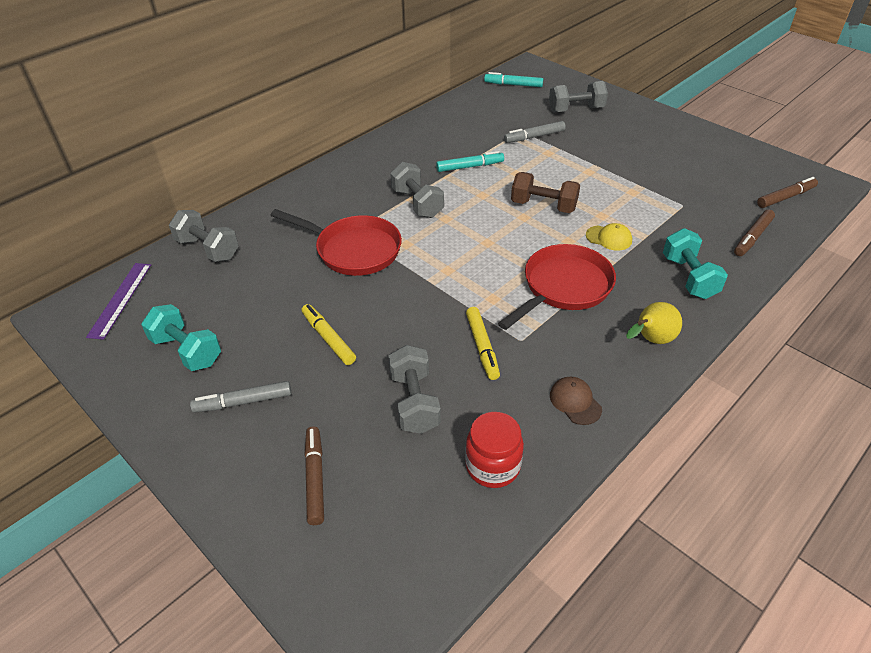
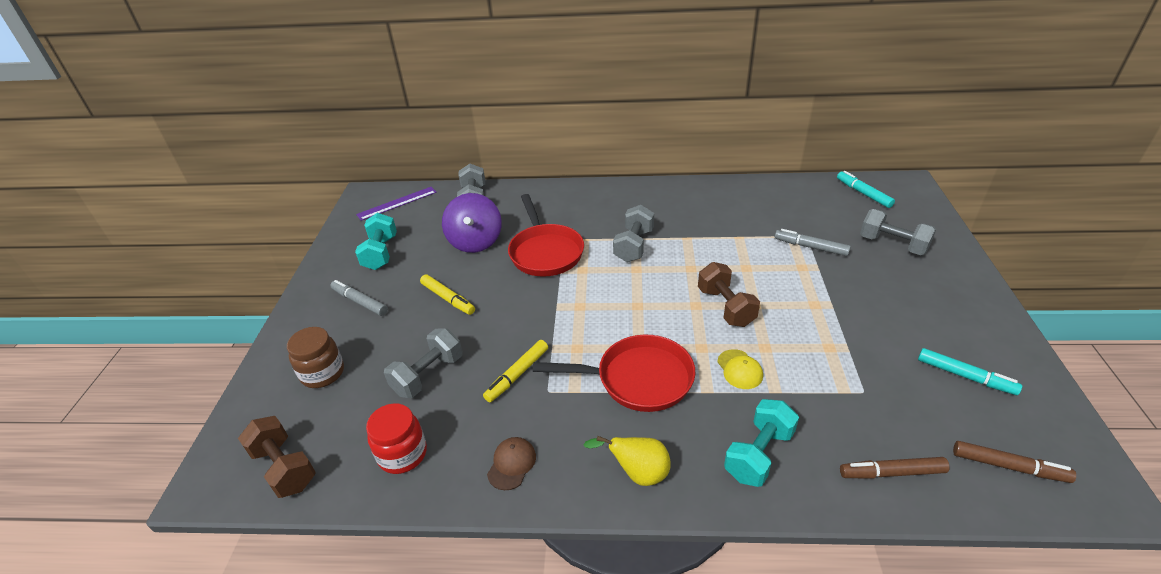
camera: 50 degrees right, 5 degrees down
yellow marker [302,304,356,365] -> yellow marker turned 120 degrees clockwise [420,274,475,315]
brown marker [304,426,324,525] -> brown jar [287,327,344,388]
turquoise marker [436,151,504,172] -> turquoise marker moved to [918,348,1022,395]
none -> brown dumbbell [238,416,316,498]
none -> purple spinning top [442,193,502,253]

